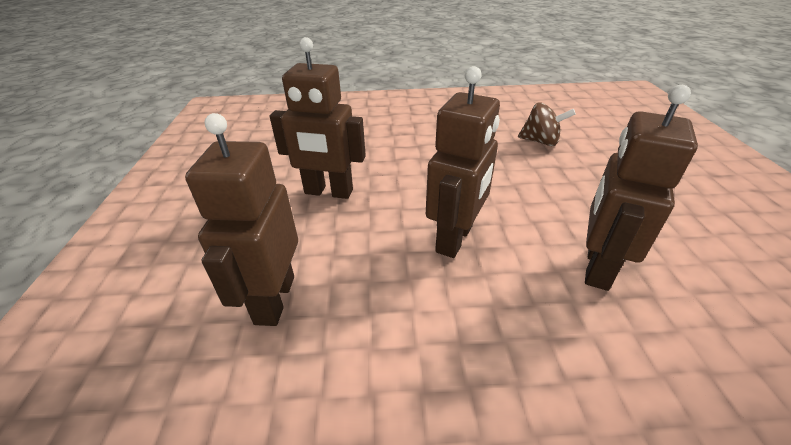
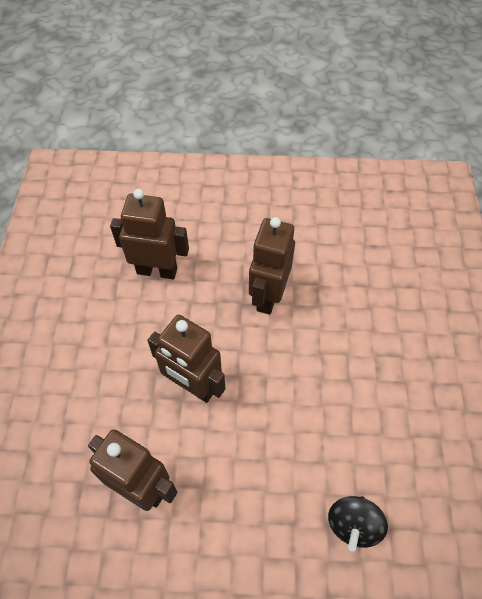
camera: 95 degrees right, 20 degrees up
brown spinning top [518,102,576,146] -> black spinning top [328,496,388,551]

